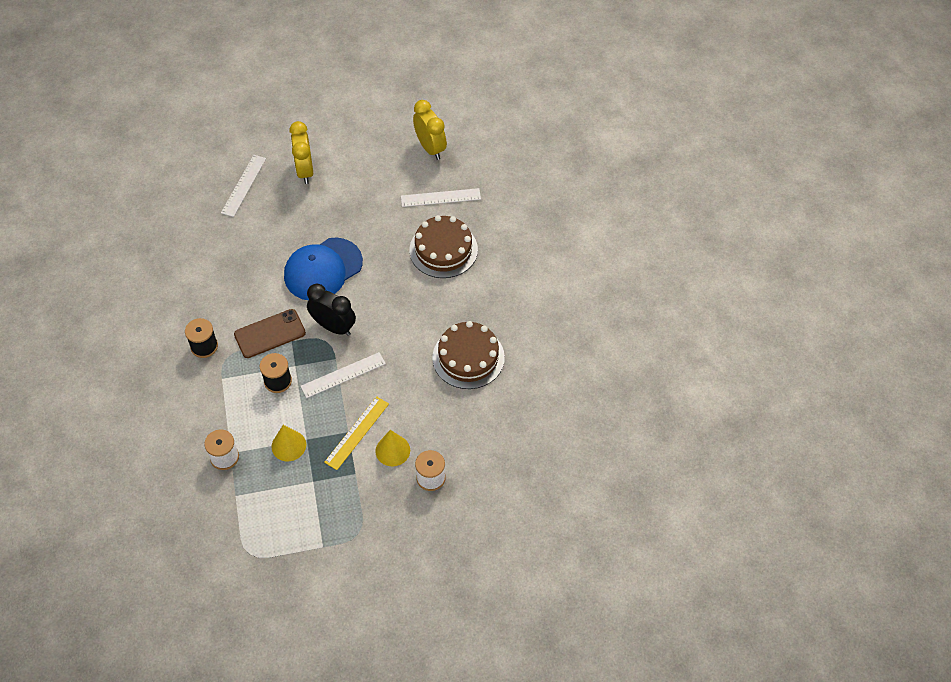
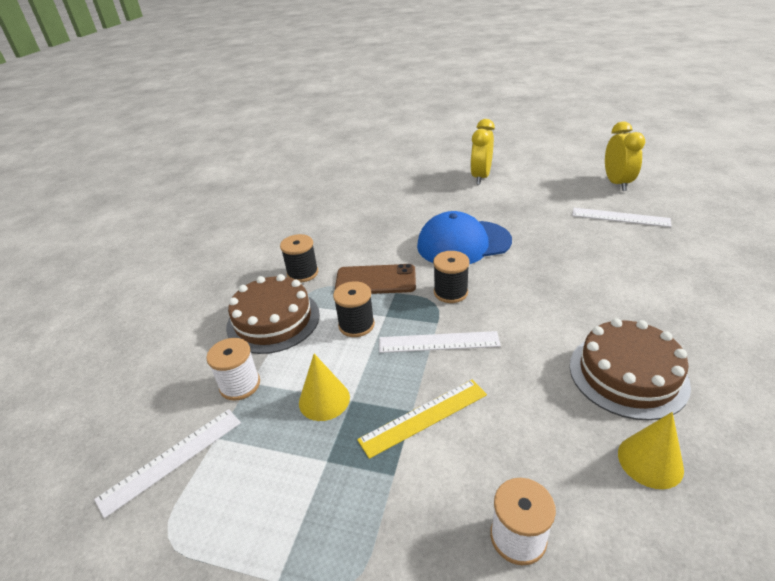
camera: 30 degrees right, 20 degrees down
white ruler [221,155,266,217] -> white ruler moved to [94,409,241,518]
black clock [307,284,356,336] -> black spool [433,251,470,303]
yellow cone [375,430,410,467] -> yellow cone moved to [618,412,684,489]
brown cake [409,215,478,278] -> brown cake moved to [226,274,320,354]

